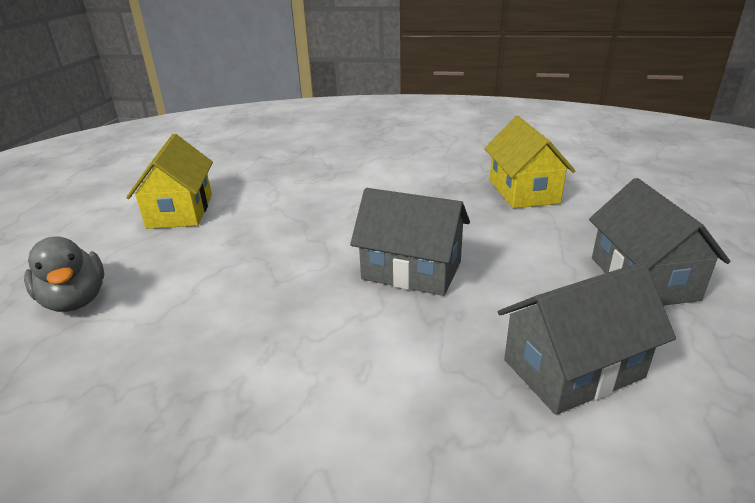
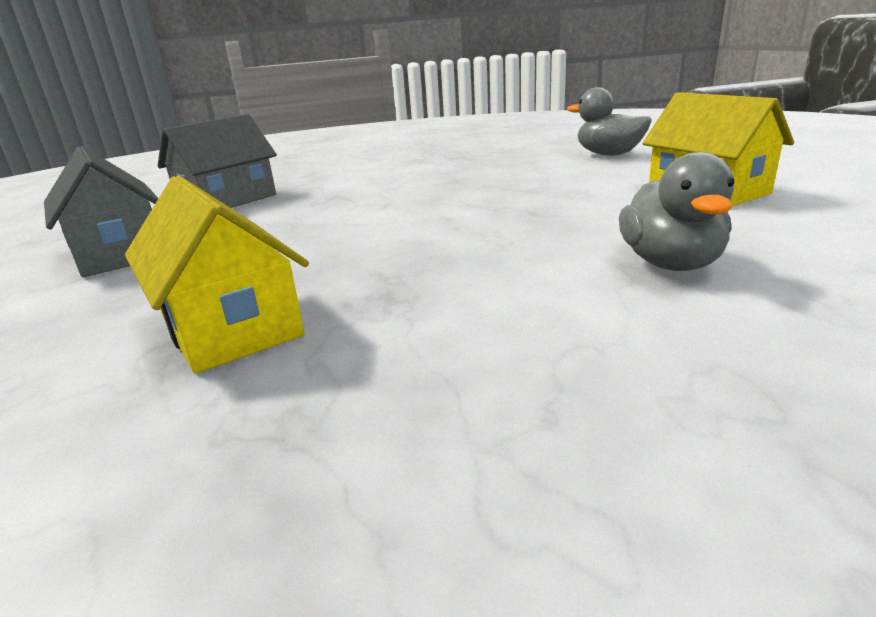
camera: 155 degrees right, 5 degrees down
grey house [350,188,470,296] -> none
none -> grey duck [619,152,735,271]

